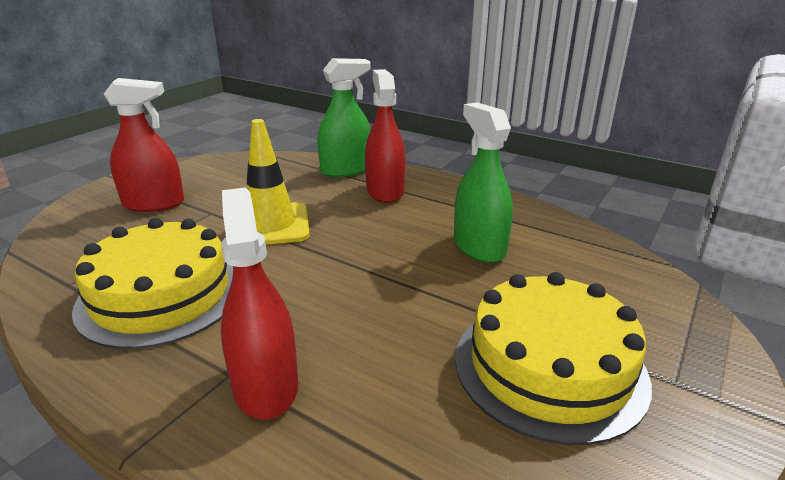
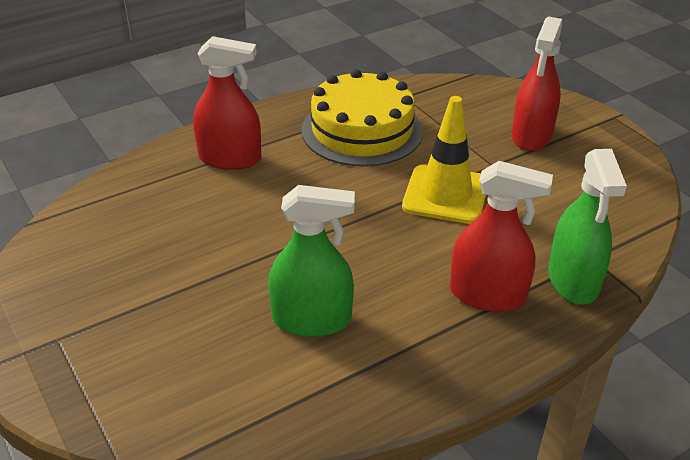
camera: 115 degrees right, 10 degrees up
yellow cake [455,272,652,445] -> none

